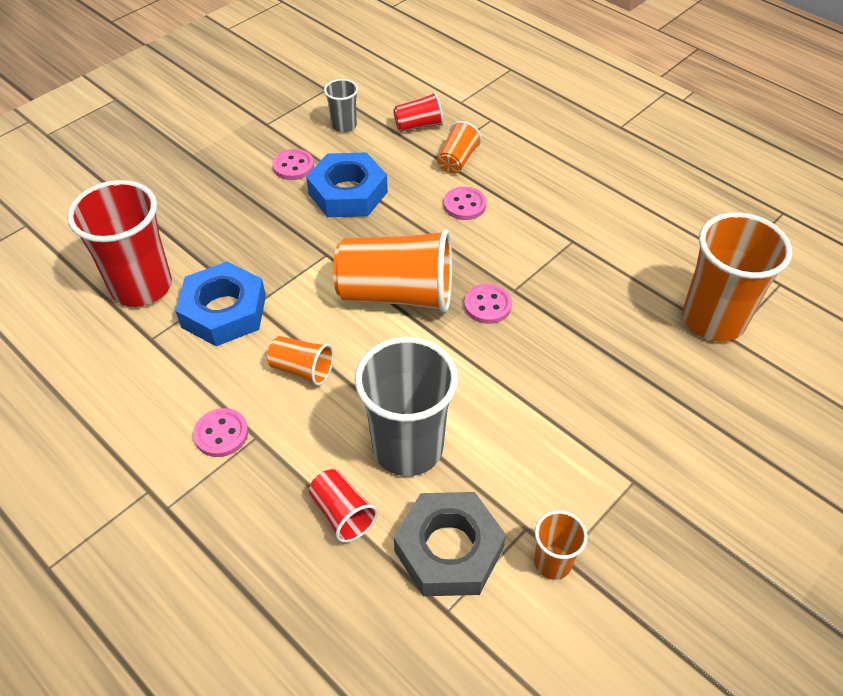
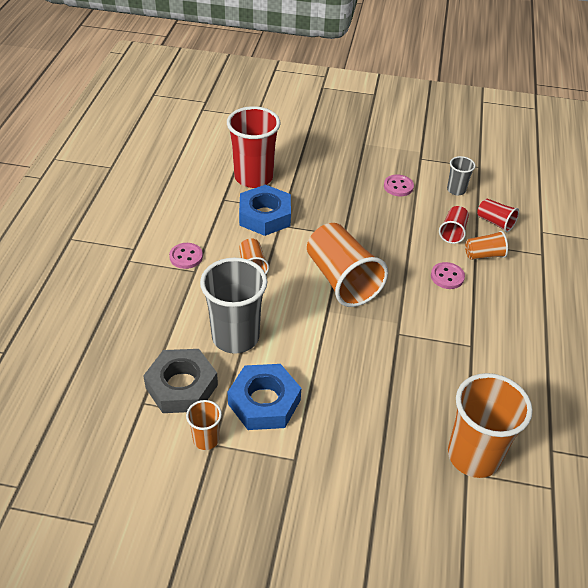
camera: 55 degrees right, 5 degrees down
blue nut [306,152,388,217] -> blue nut moved to [227,364,301,430]
red cup [309,469,378,543] -> red cup moved to [439,206,469,244]
pink button [464,284,512,324] -> none

